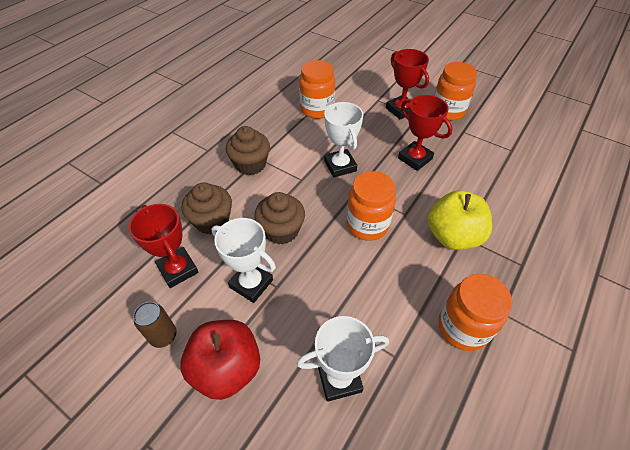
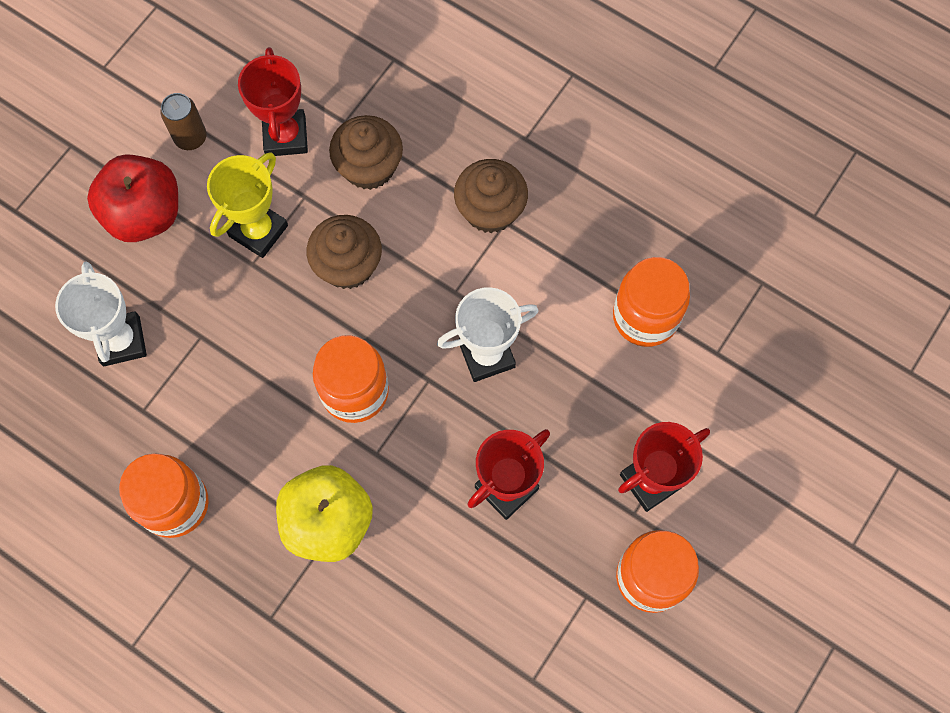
camera: 90 degrees right, 20 degrees up
red trophy [129,204,199,288] -> red trophy turned 60 degrees counterclockwise [238,47,308,156]
white trophy [211,218,276,303] -> yellow trophy [207,152,288,258]

